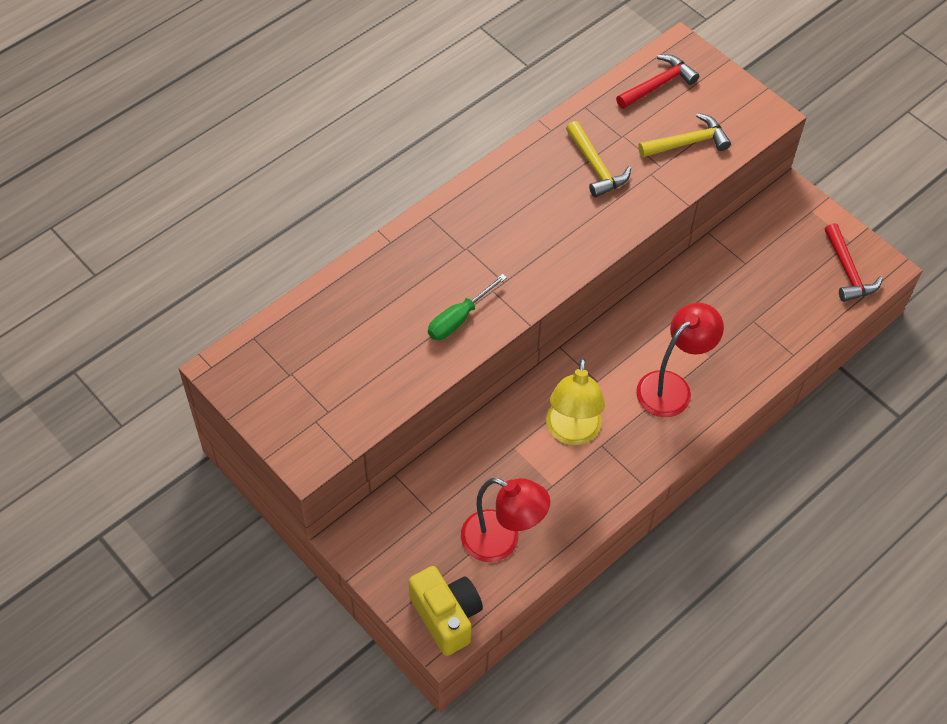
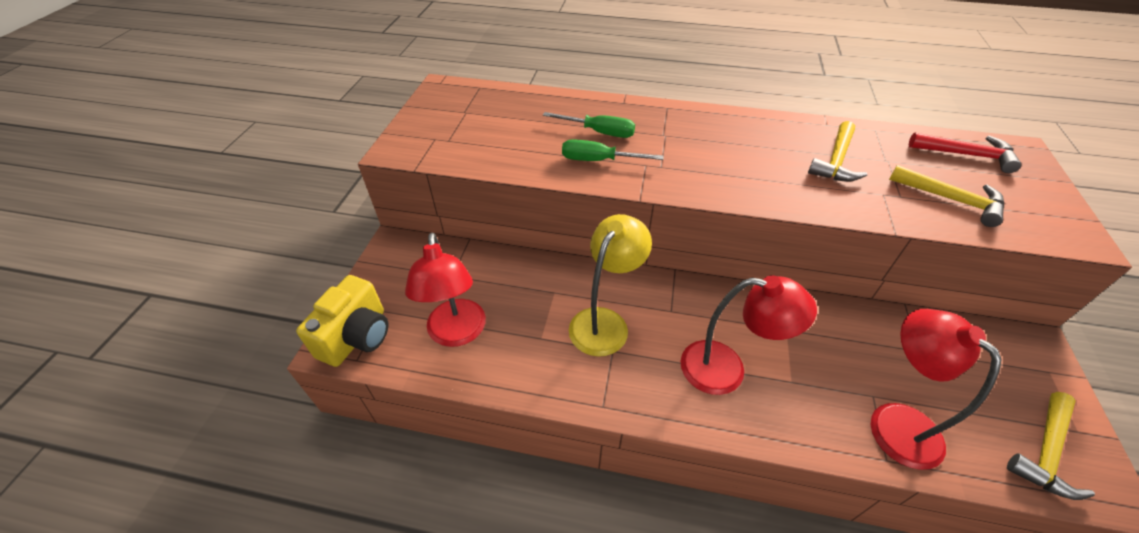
camera: 55 degrees right, 10 degrees down
yellow lamp [546,358,605,445] -> yellow lamp turned 150 degrees clockwise [569,214,652,357]
red hammer [825,223,883,302] -> yellow hammer [1007,392,1095,500]
none -> green screwdriver [543,112,635,138]
none -> red lamp [871,309,1002,470]

